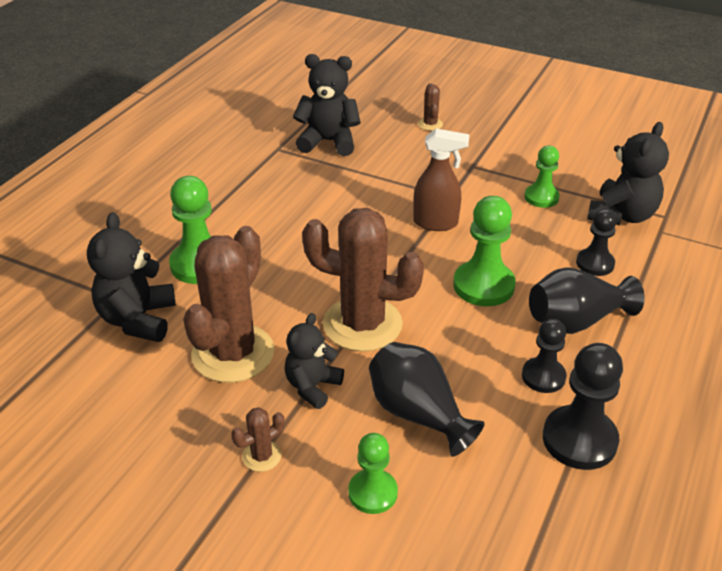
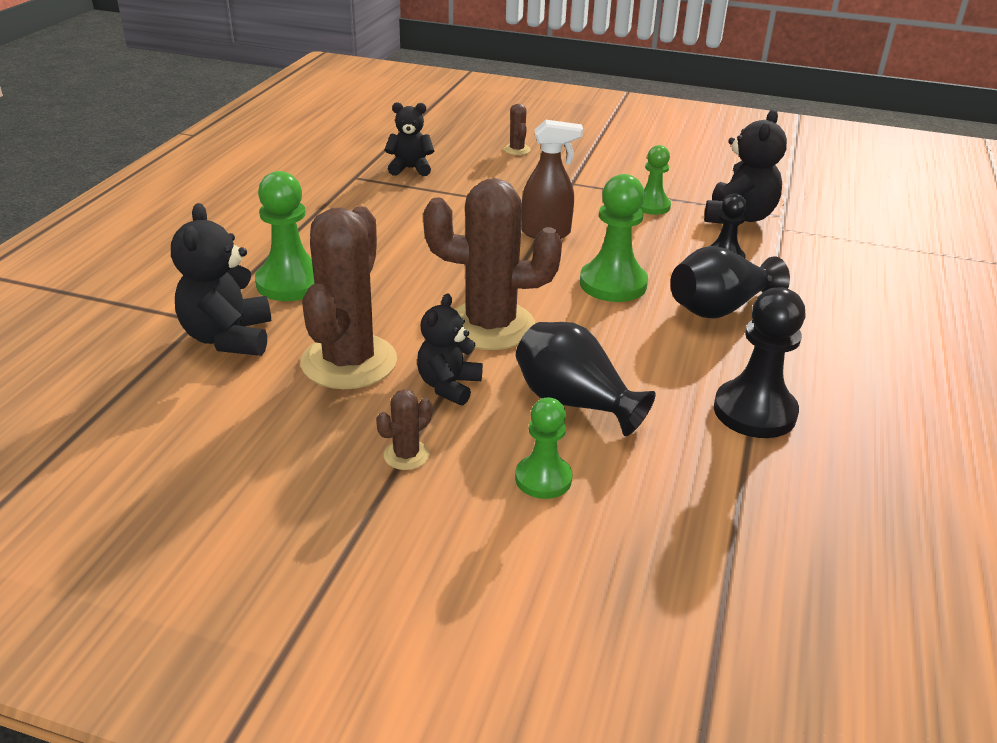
camera: 10 degrees left, 5 degrees down
black teddy bear [293,54,361,156] -> black teddy bear [385,102,434,176], size x0.66
black pawn [522,319,567,393] -> none

